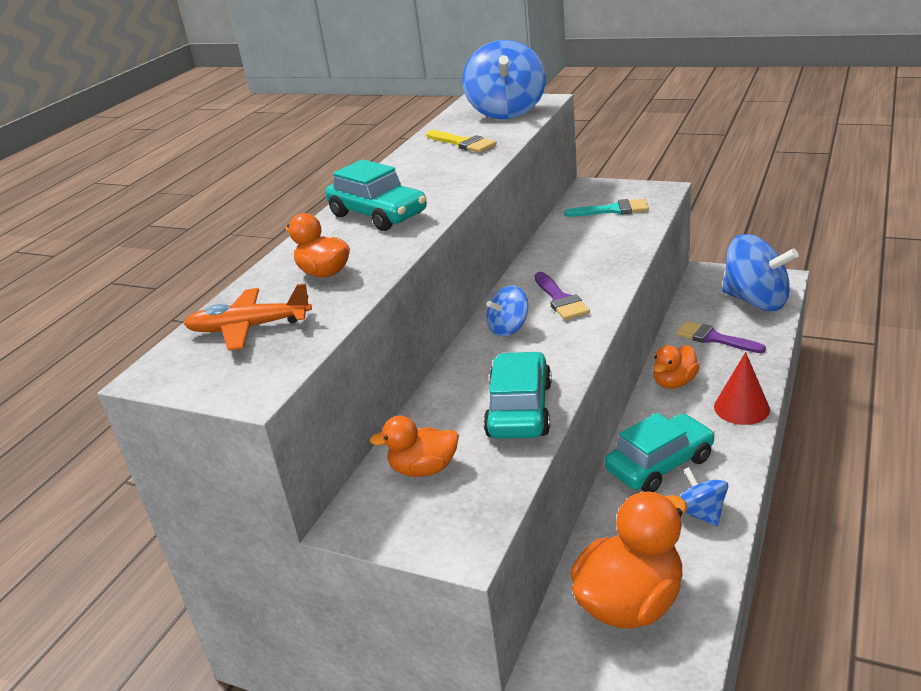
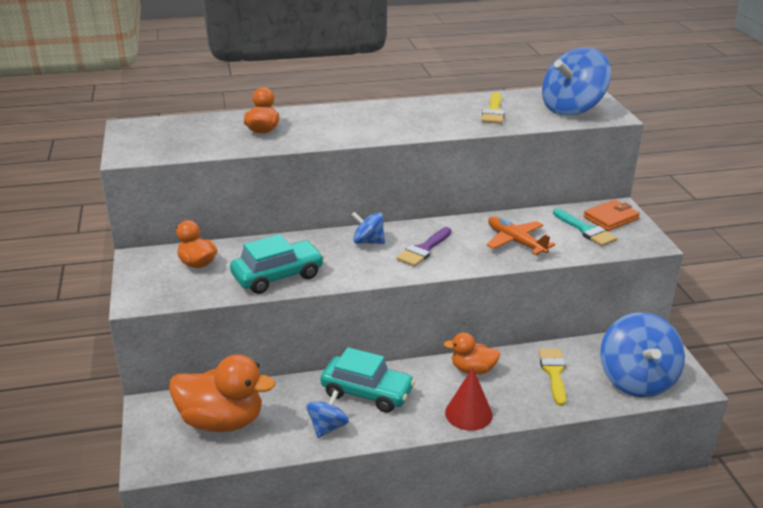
camera: 50 degrees right, 0 degrees up
orange plane [184,283,312,350] -> orange plane moved to [487,216,555,255]
turquoise car [325,159,427,231] -> none
purple brush [676,321,766,353] -> yellow brush [539,349,566,406]
none -> orange wallet [584,199,640,231]

